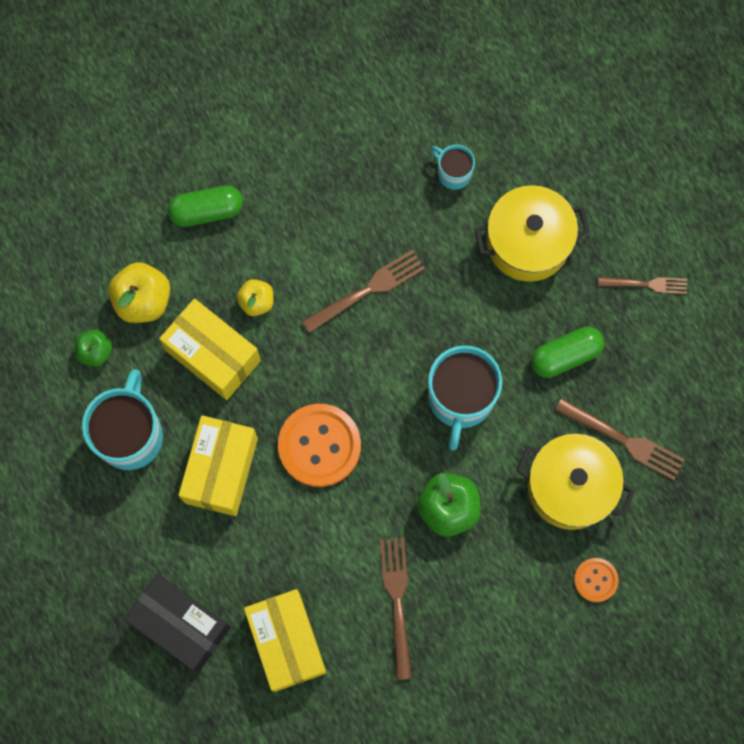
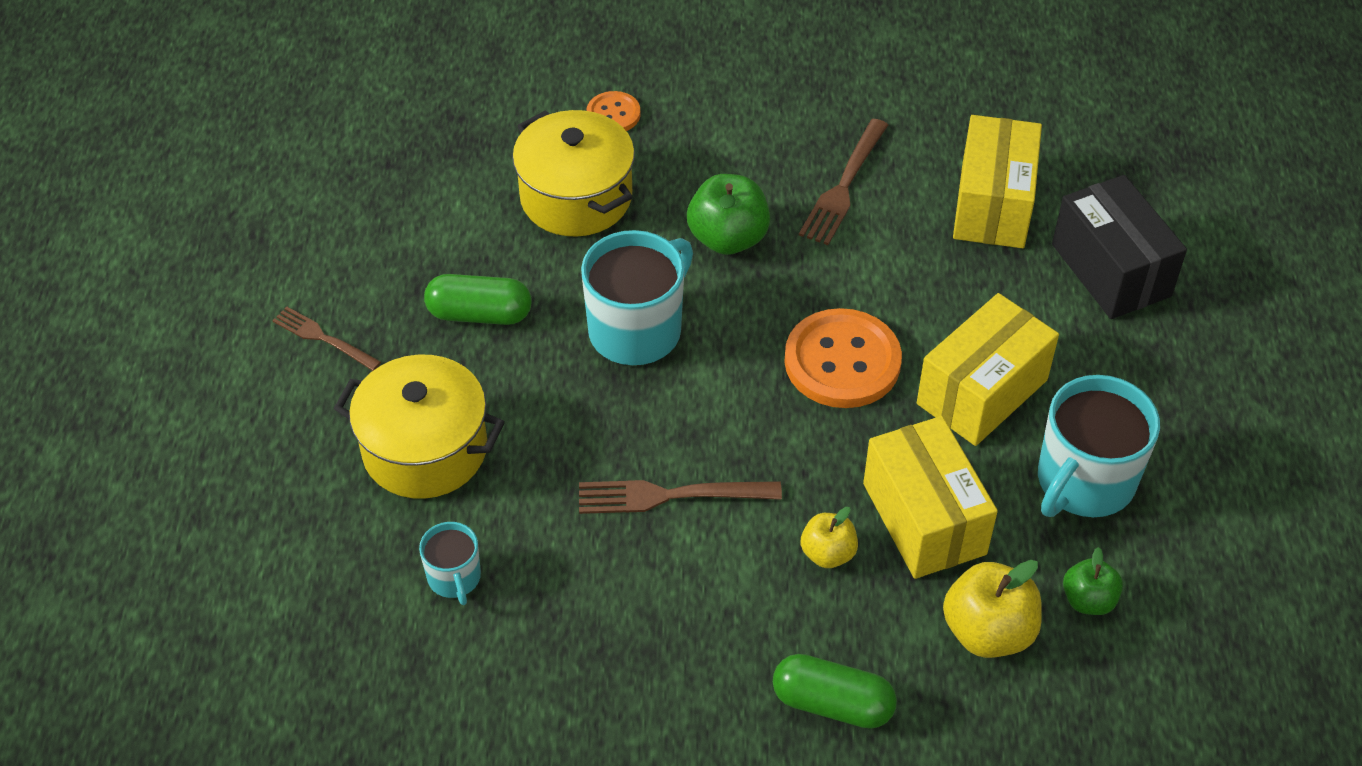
camera: 150 degrees left, 25 degrees down
brown fork [555,398,685,481] -> none

